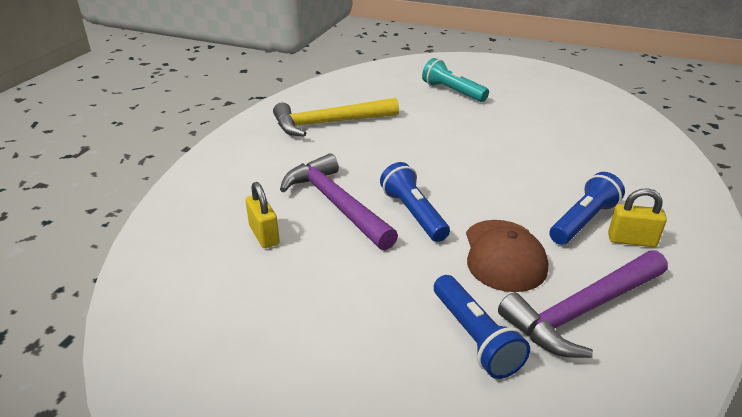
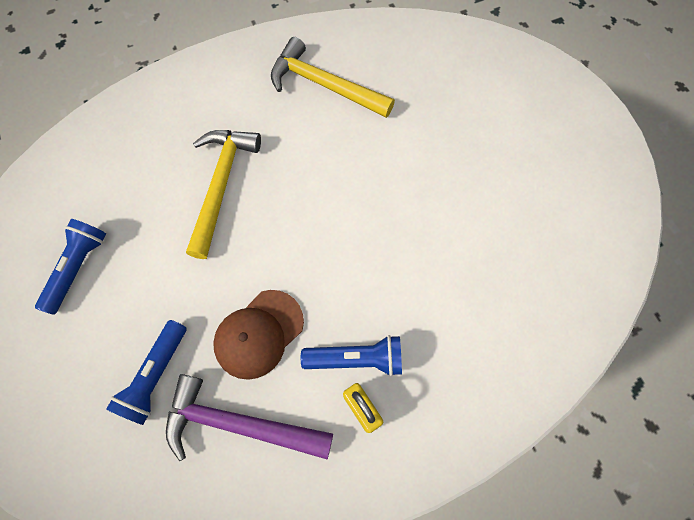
camera: 45 degrees right, 35 degrees up
yellow padlock [245,182,280,248] -> none
purple hammer [280,153,398,250] -> yellow hammer [186,130,261,259]
blue flashlight [380,162,450,242] -> blue flashlight moved to [35,219,106,315]
turquoise flashlight [422,58,489,102] -> none

